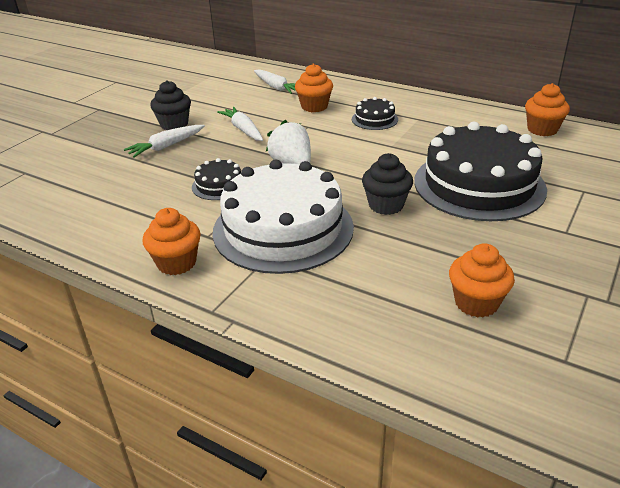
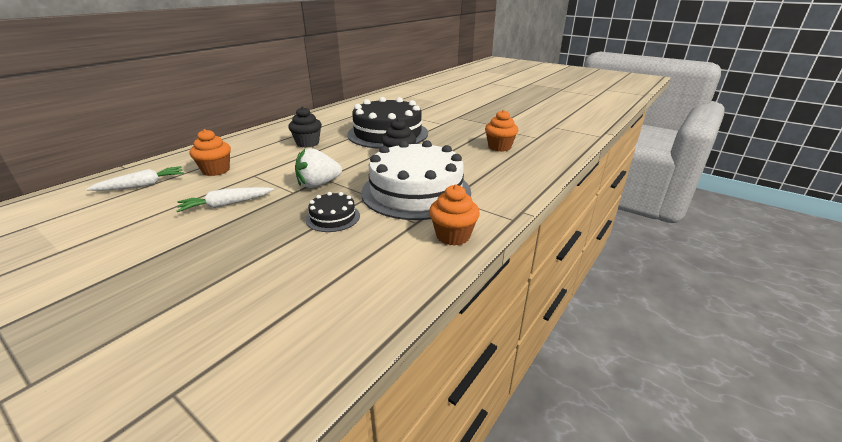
camera: 85 degrees left, 5 degrees down
white carrot [124,125,205,158] -> none
black cupcake [150,80,191,130] -> black cupcake moved to [288,107,322,148]
black cake [352,97,398,130] -> none
orange cupcake [525,83,570,136] -> none

